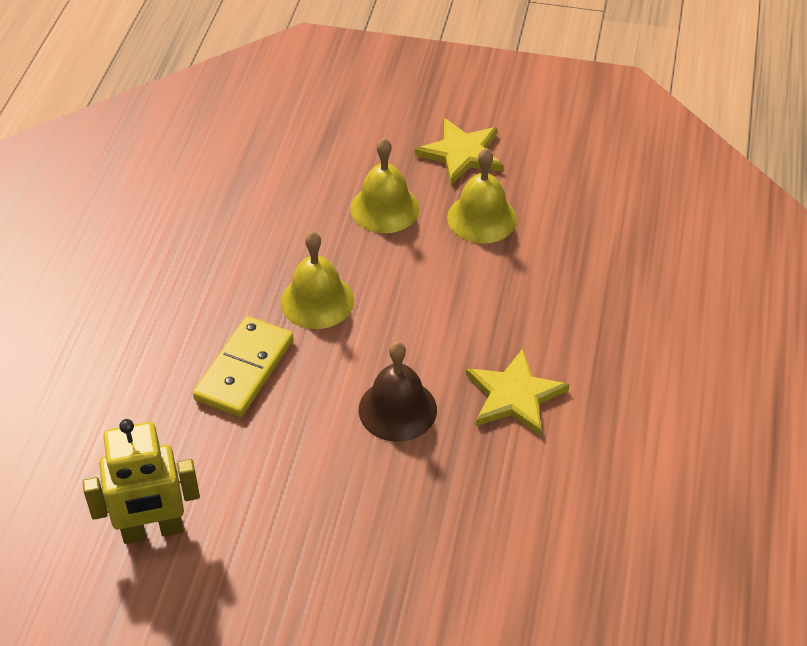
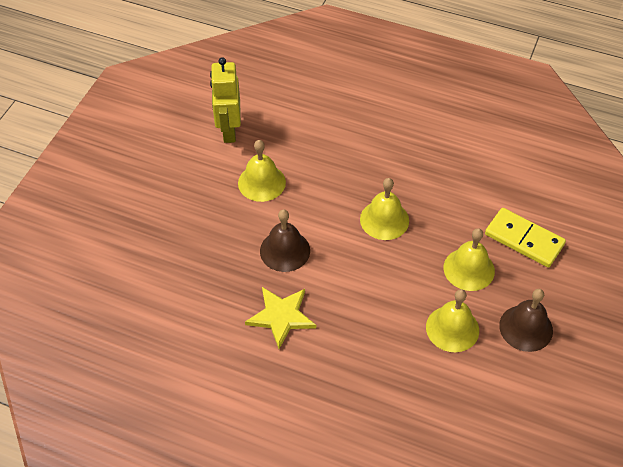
camera: 100 degrees right, 5 degrees up
yellow domino [193,316,293,417] -> yellow domino moved to [485,208,566,267]
yellow star [415,118,503,185] -> brown bell [499,289,553,352]
none -> yellow bell [238,140,286,202]

